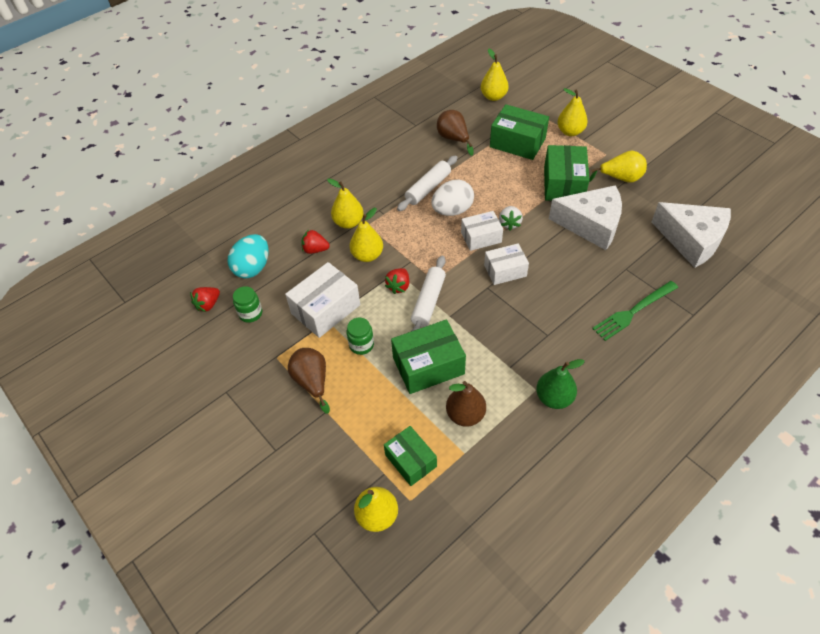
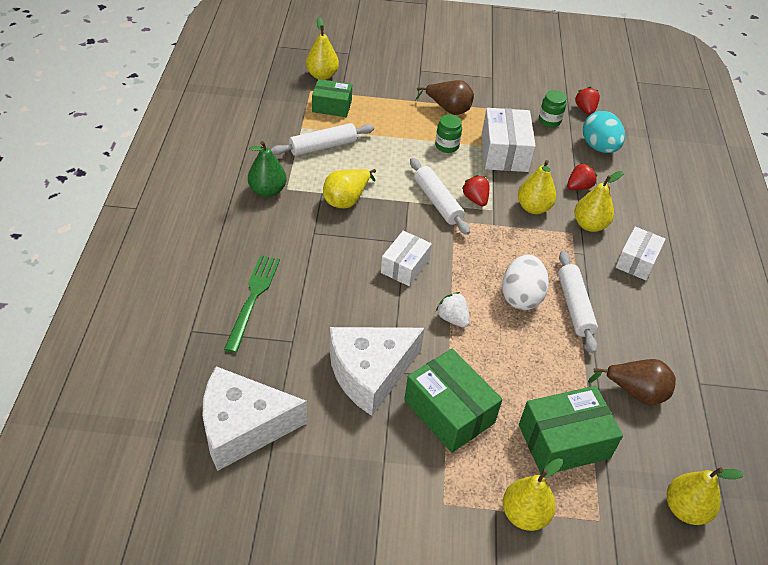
camera: 130 degrees right, 5 degrees down
green box [391,320,466,394] -> none
brown pear [446,381,486,427] -> white rolling pin [270,123,374,156]
white box [461,211,503,251] -> white box moved to [616,226,666,280]
yellow pear [589,150,647,183] -> yellow pear moved to [323,169,376,208]

